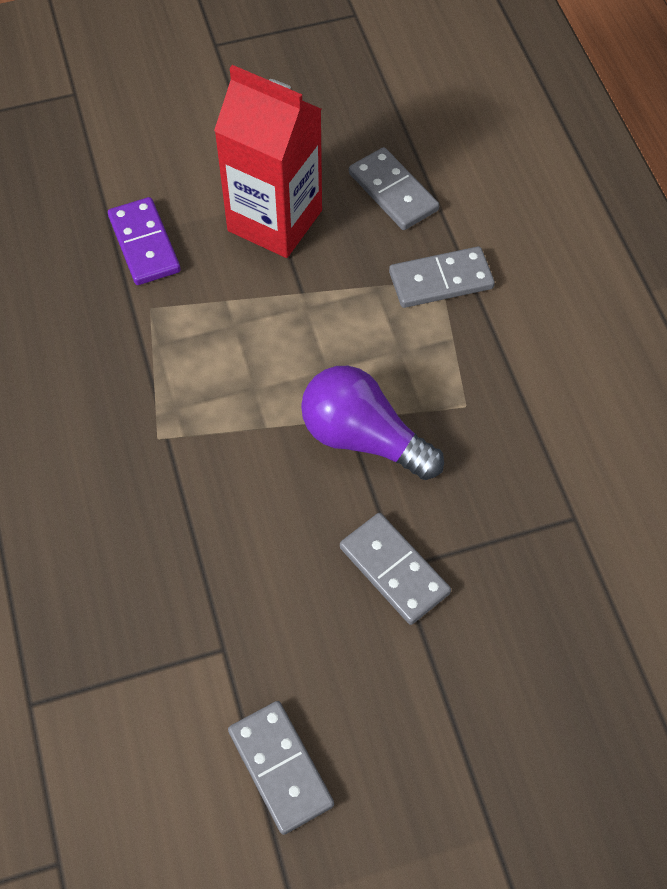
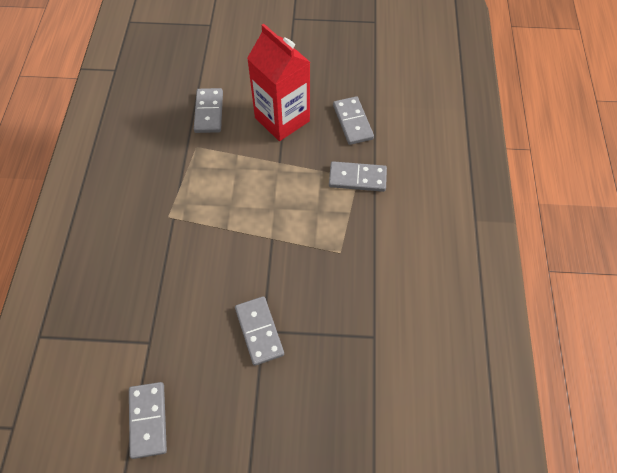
camera: 20 degrees right, 0 degrees up
purple domino [108,197,181,285] -> grey domino [194,88,223,133]
purple light bulb [301,366,444,480] -> none

